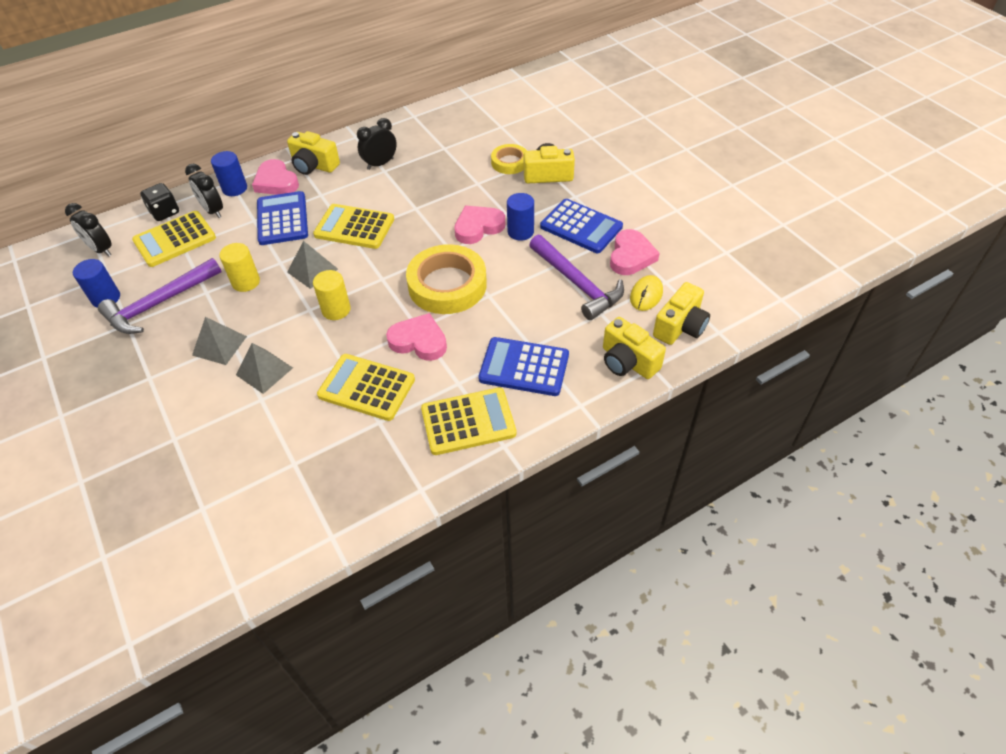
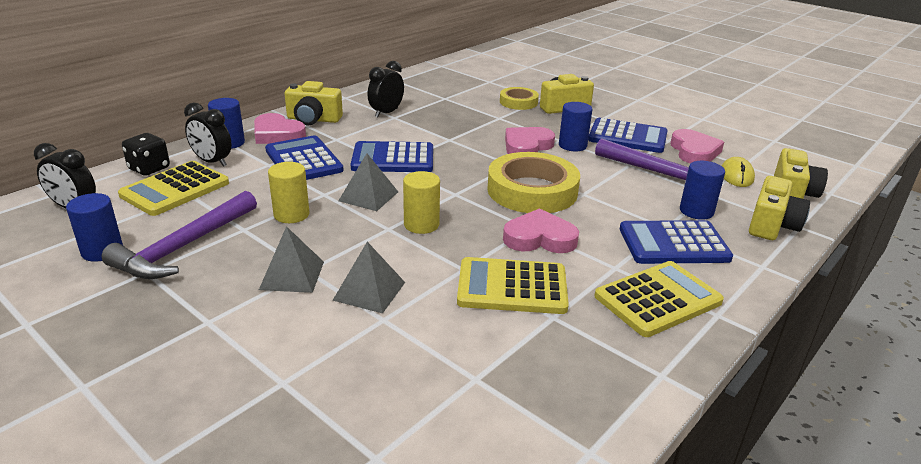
camera: 20 degrees left, 20 degrees down
yellow calculator [313,204,394,249] -> blue calculator [351,141,433,172]
yellow camera [603,317,666,379] -> yellow camera turned 90 degrees counterclockwise [749,176,810,240]
none -> blue cylinder [680,161,725,220]

